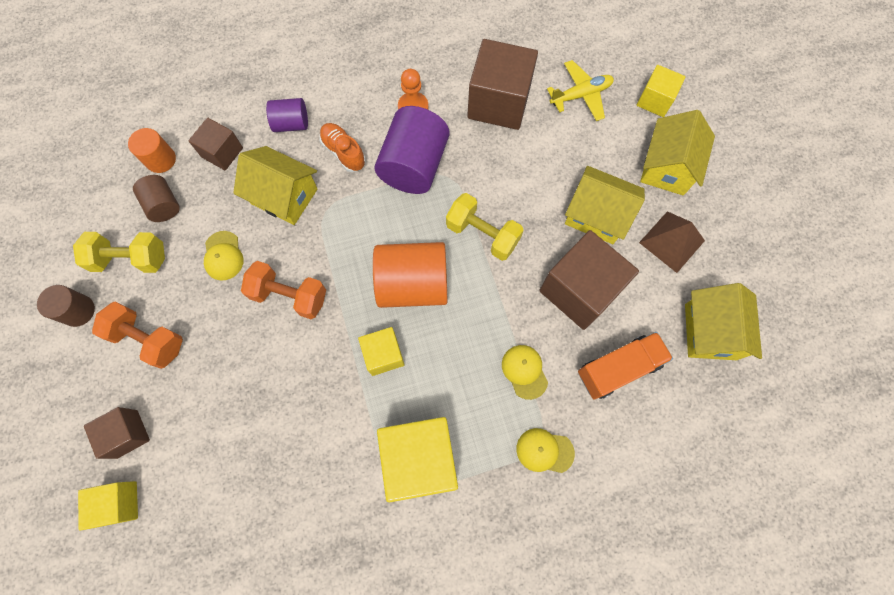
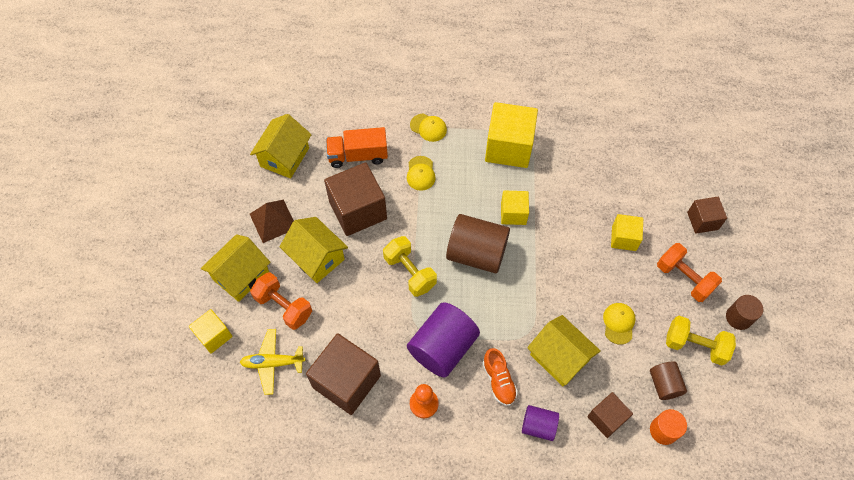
camera: 160 degrees left, 10 degrees down
yellow cube [78,481,138,531] -> yellow cube moved to [611,214,643,251]
orange dumbbell [241,261,326,319] -> orange dumbbell moved to [250,272,312,330]
orange cylinder [373,242,447,308] -> brown cylinder [446,214,510,273]

